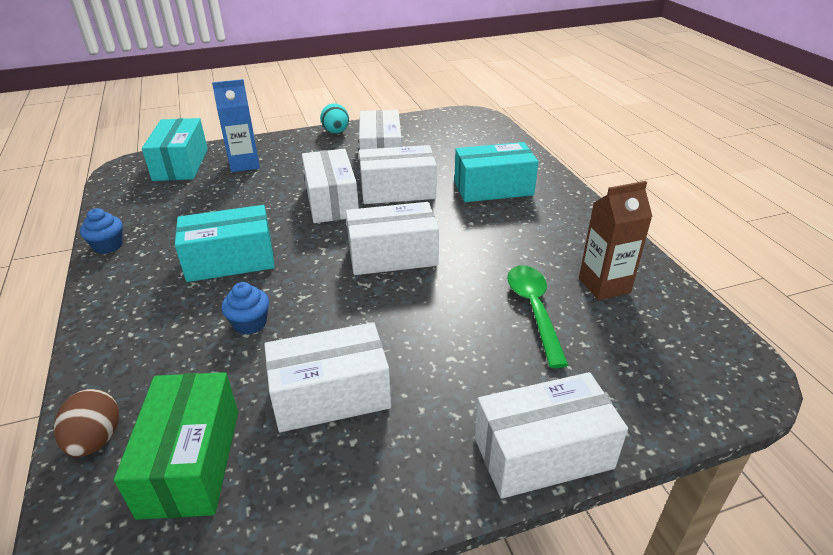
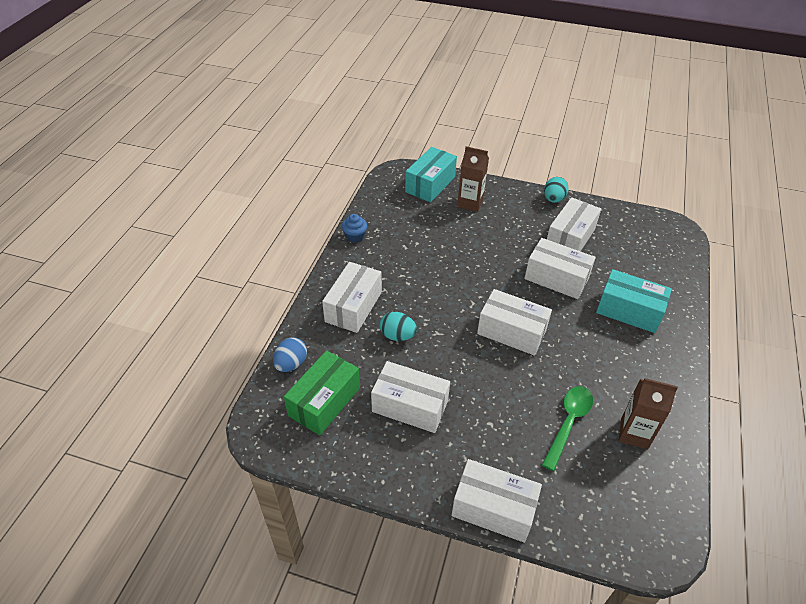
camera: 35 degrees right, 10 degrees up
brown egg [54,389,119,457] -> blue egg [273,337,307,372]
turquoise box [175,205,275,282] -> none
blue carton [212,79,260,172] -> brown carton [457,146,489,212]
blue cupcake [221,282,269,335] -> turquoise egg [380,312,417,341]
white box [302,149,359,223] -> white box moved to [322,262,382,333]

